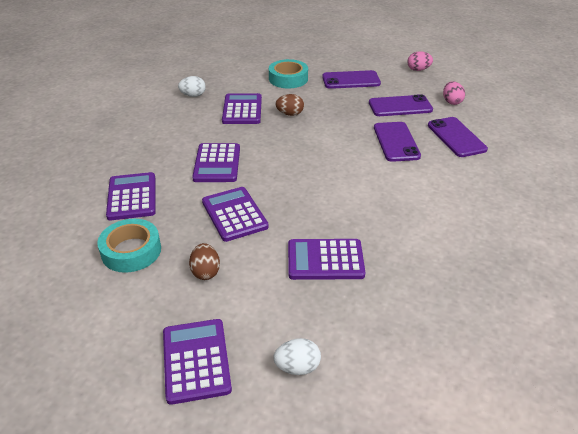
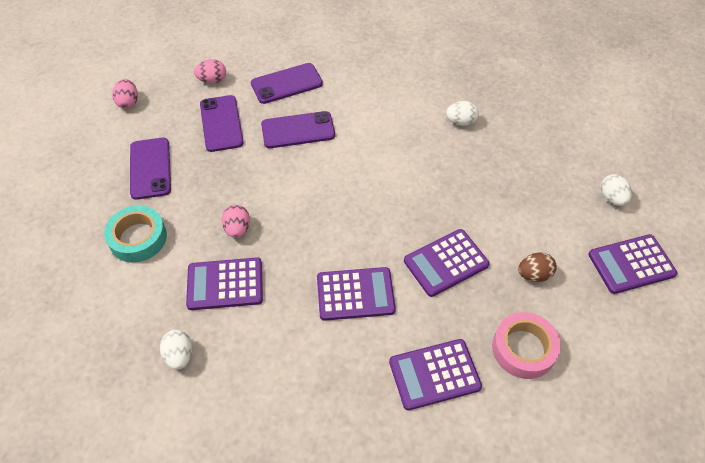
camera: 95 degrees left, 15 degrees up
turquoise tape [97,219,161,273] -> pink tape [492,312,561,379]
brown egg [275,94,304,116] -> pink egg [222,205,250,238]
purple calculator [288,239,365,280] -> none
none -> white egg [446,101,479,126]

